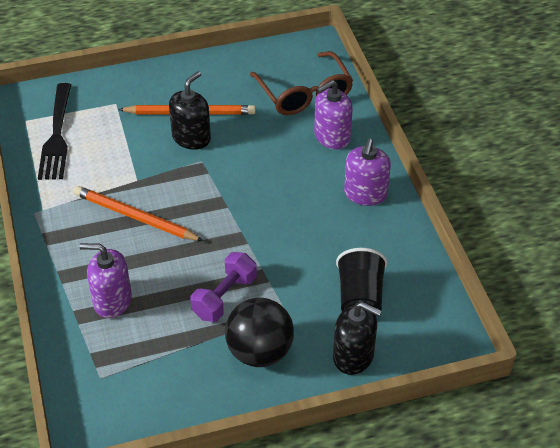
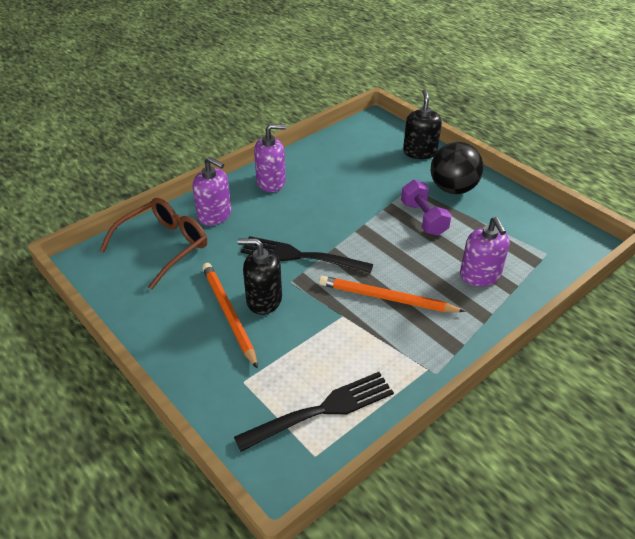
camera: 115 degrees left, 5 degrees down
orange pencil [74,186,204,241] -> orange pencil turned 105 degrees clockwise [319,276,466,312]
purple dumbbell [190,252,257,322] -> purple dumbbell turned 60 degrees clockwise [401,180,452,236]
black cup [336,248,387,316] -> none
none -> black fork [241,236,373,274]

